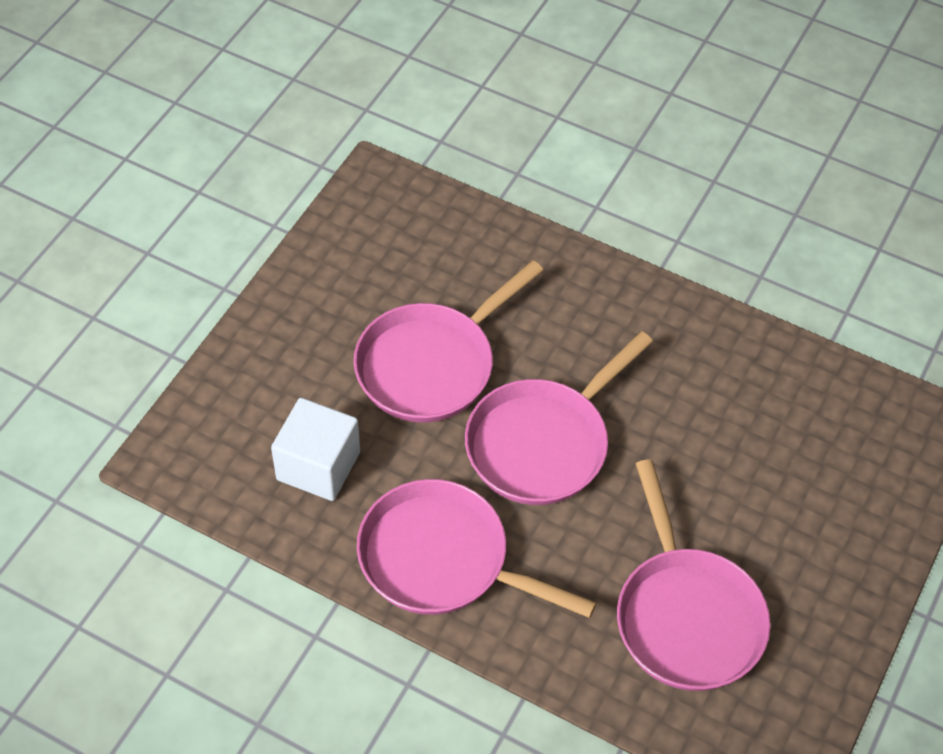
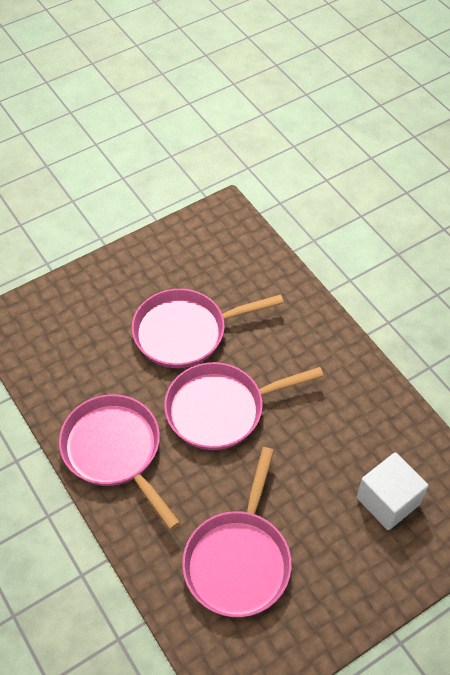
camera: 30 degrees right, 0 degrees up
white cube [271,398,360,501] -> white cube moved to [357,452,428,530]

